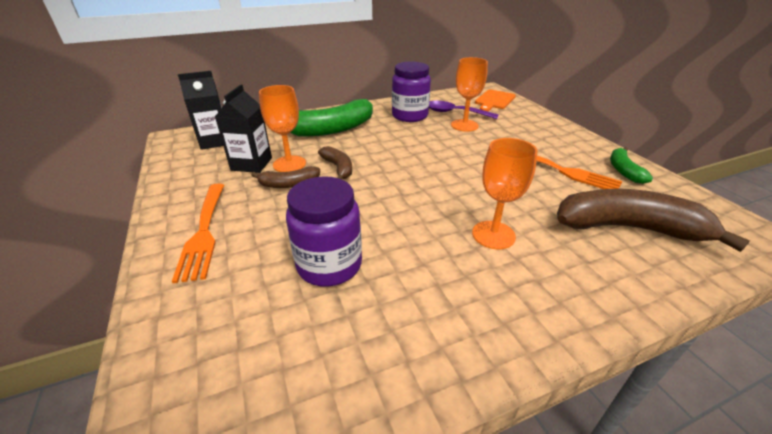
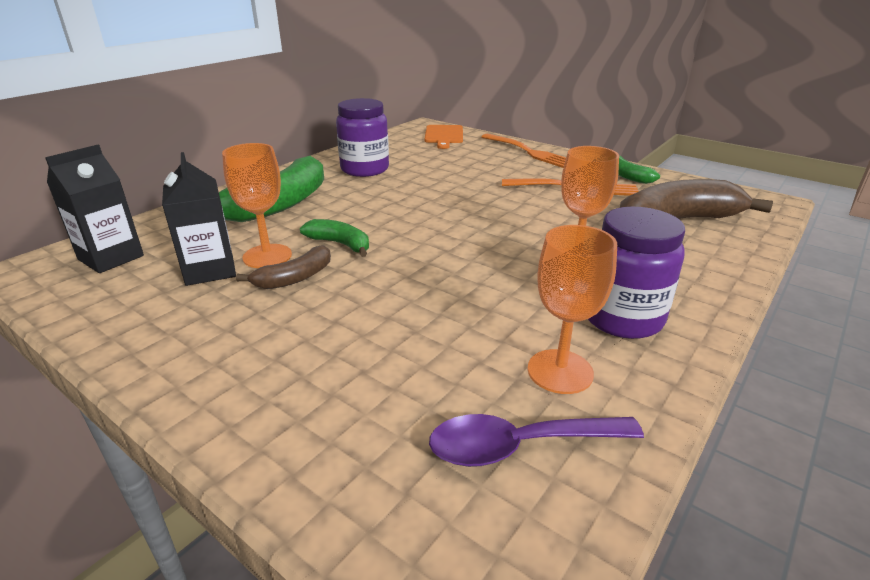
camera: 30 degrees left, 5 degrees down
orange fork [172,184,224,283] -> orange fork moved to [481,134,566,168]
purple jar [286,176,362,287] -> purple jar moved to [588,207,685,339]
brown banana [318,146,352,179] -> green banana [300,219,369,257]
purple spoon [429,101,499,119] -> purple spoon moved to [429,414,644,467]
orange goblet [451,57,488,132] -> orange goblet moved to [528,225,617,394]

